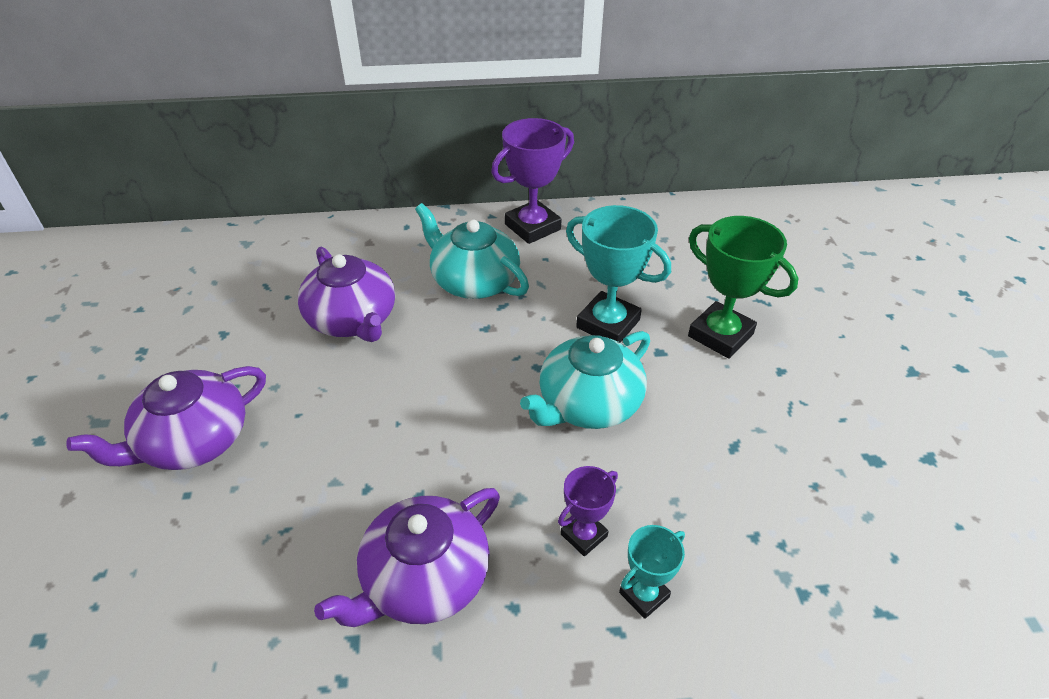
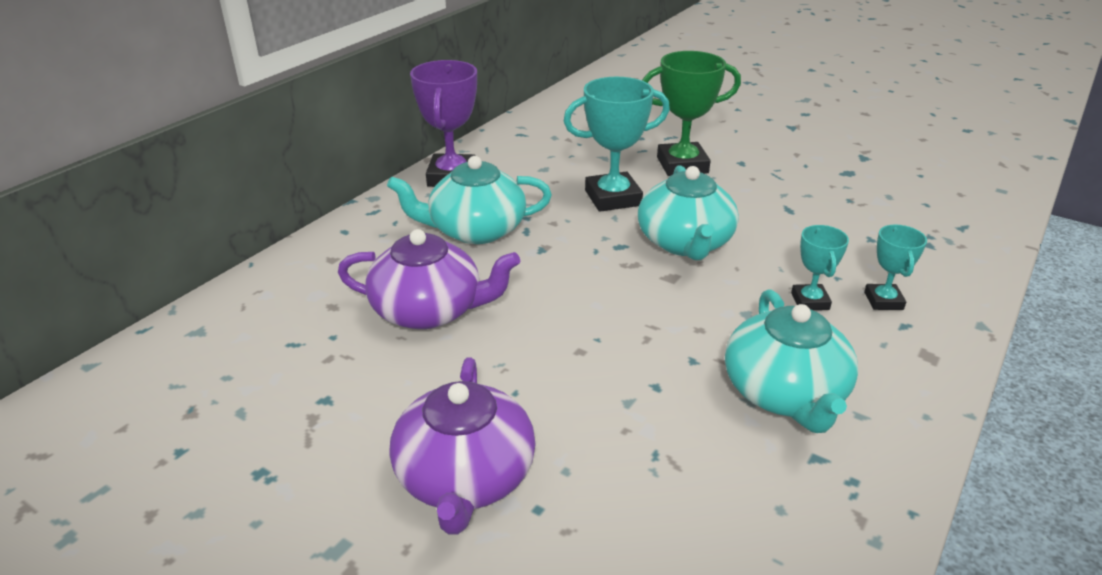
camera: 50 degrees left, 10 degrees down
purple teapot [314,488,500,627] -> turquoise teapot [725,289,858,433]
purple trophy [558,466,618,556] -> turquoise trophy [791,225,849,310]

